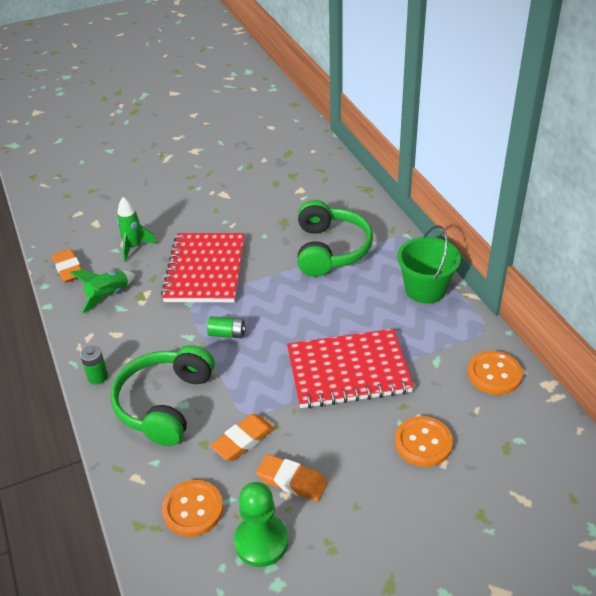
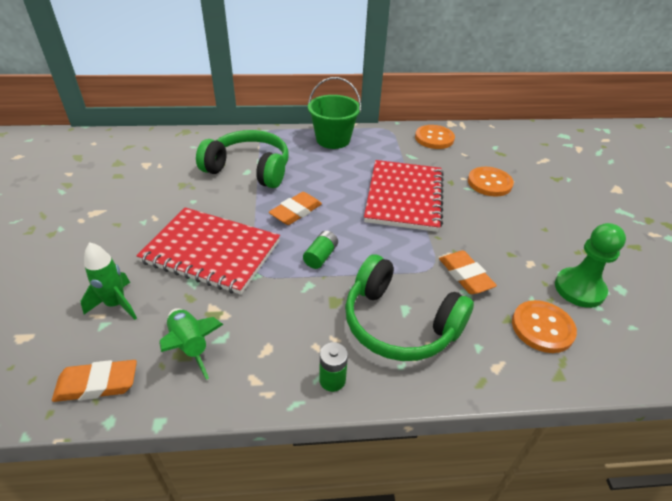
camera: 75 degrees left, 0 degrees up
orange eraser [256,454,328,501] -> orange eraser moved to [269,192,322,225]

